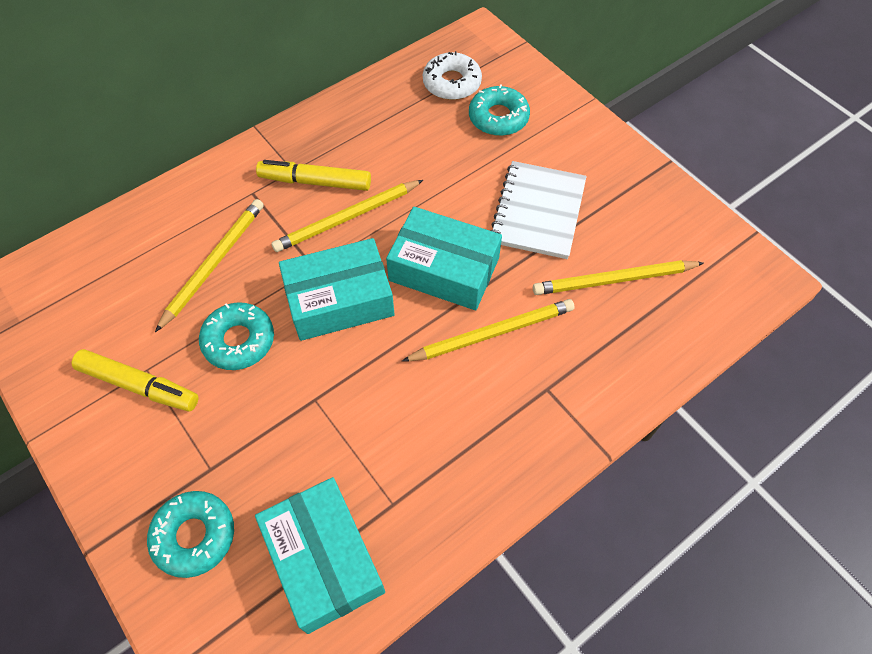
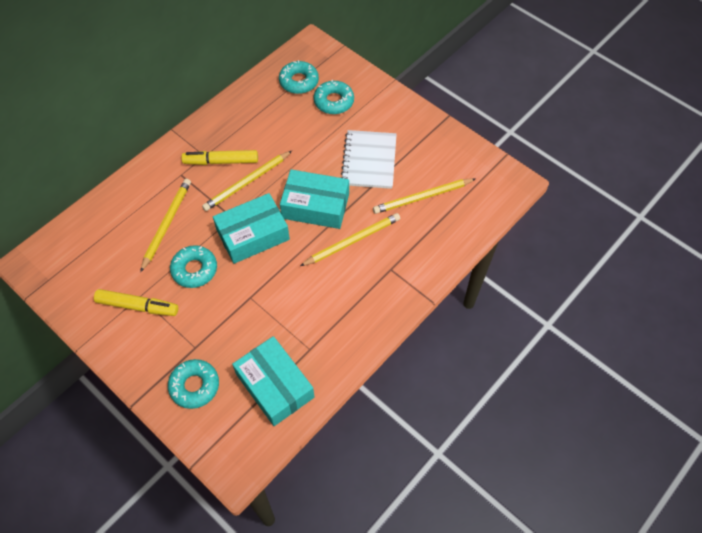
camera: 10 degrees left, 0 degrees up
white donut [423,51,482,100] -> turquoise donut [279,60,319,94]

